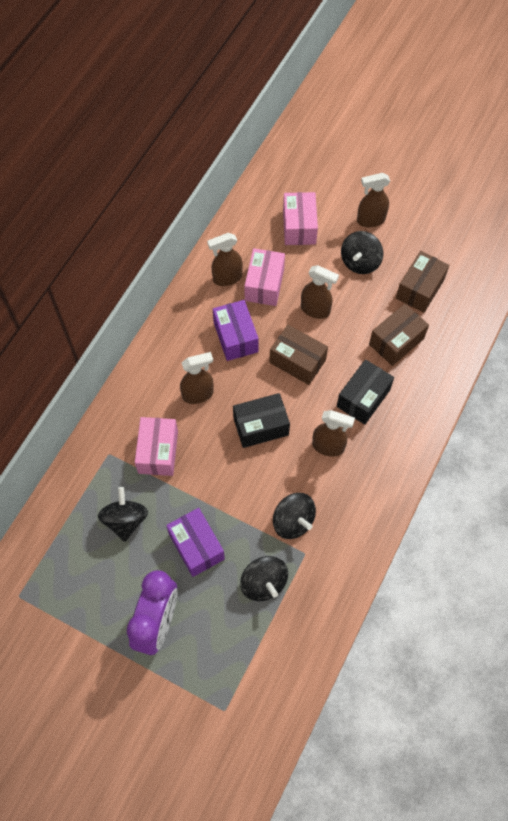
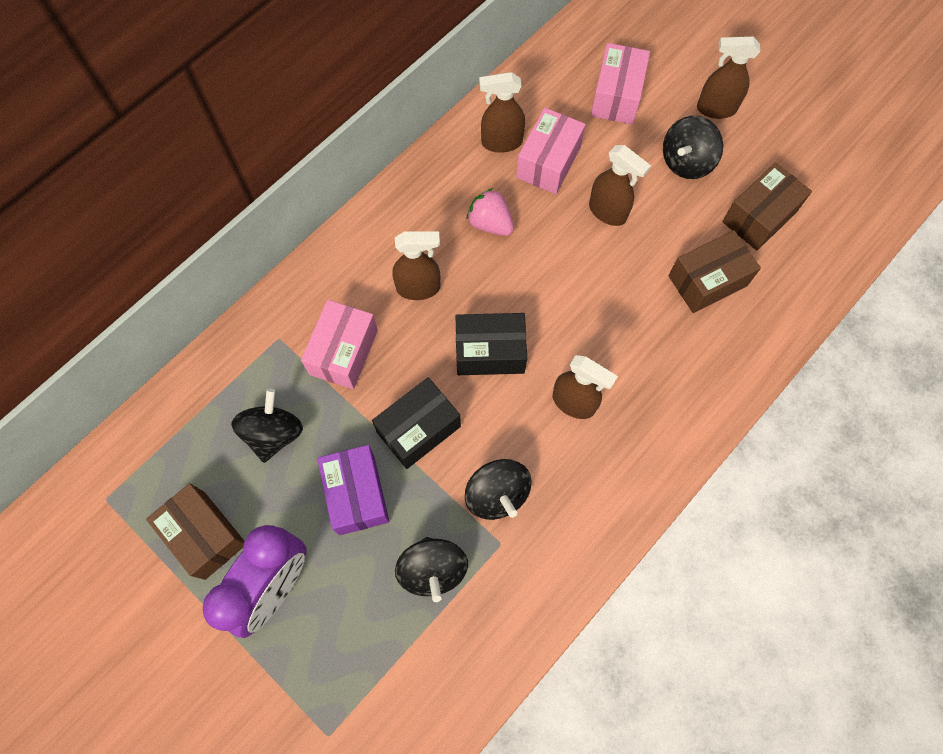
camera: 15 degrees right, 5 degrees up
purple box [213,300,259,361] -> pink strawberry [467,188,514,236]
brown box [269,325,328,385] -> brown box moved to [146,483,245,580]
black box [337,359,394,425] -> black box moved to [372,377,461,469]

